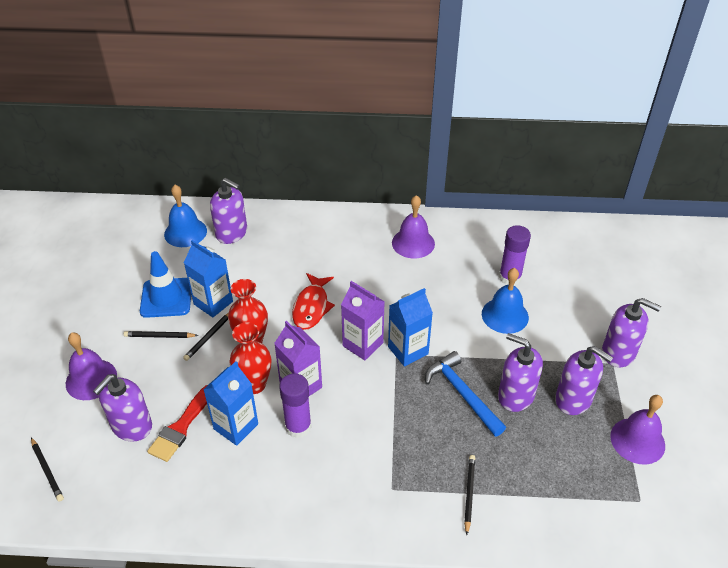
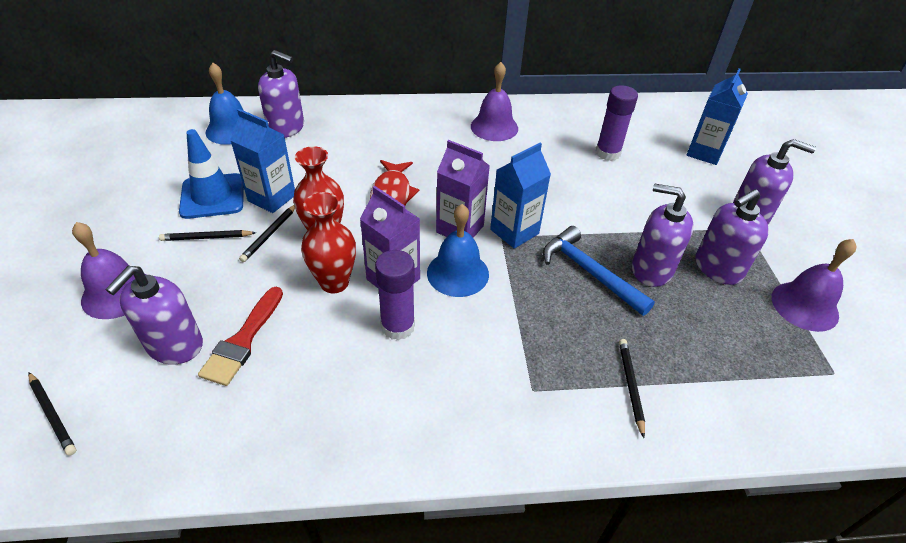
camera: 10 degrees left, 0 degrees up
blue carton [203,361,258,446] -> blue carton moved to [687,69,748,165]
blue bell [482,268,529,334] -> blue bell moved to [427,204,489,297]
purple soap dispenser [555,346,613,415] -> purple soap dispenser turned 120 degrees clockwise [696,189,769,285]

